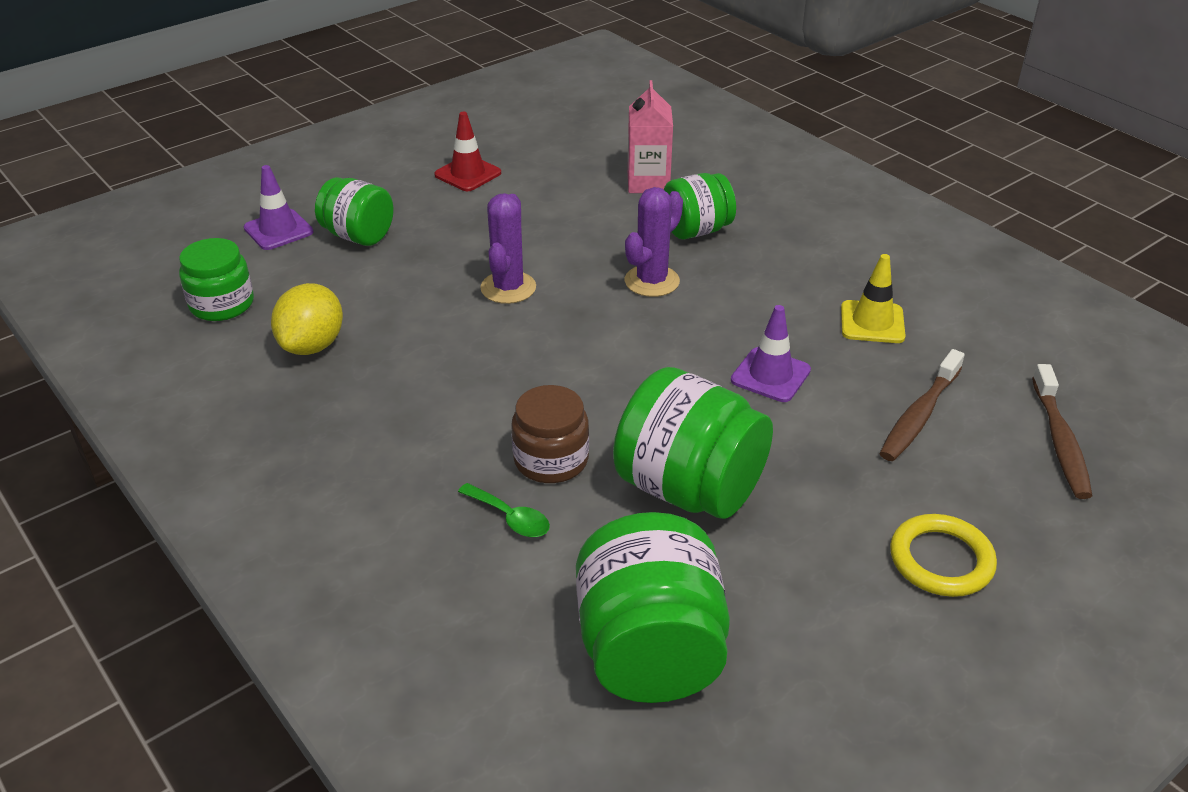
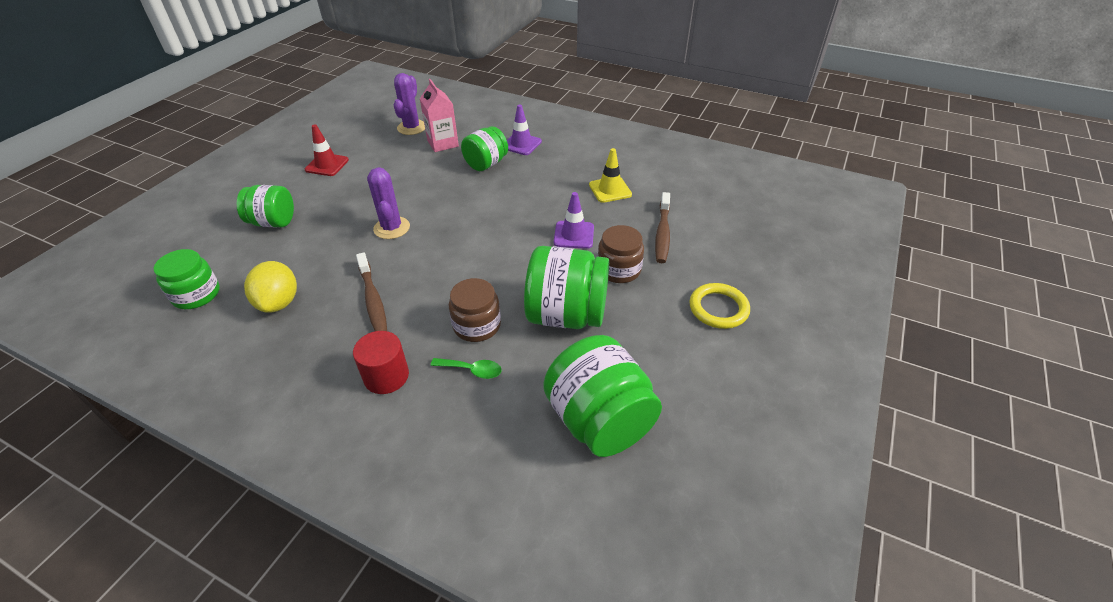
camera: 25 degrees left, 5 degrees up
purple traffic cone [244,165,313,250] -> purple traffic cone moved to [507,105,542,155]
purple cactus [625,187,683,297] -> purple cactus moved to [394,73,425,135]
brown toothbrush [1032,364,1092,499] -> brown toothbrush moved to [356,252,387,331]
none -> red cylinder [353,331,409,394]
none -> brown jar [598,225,644,283]

